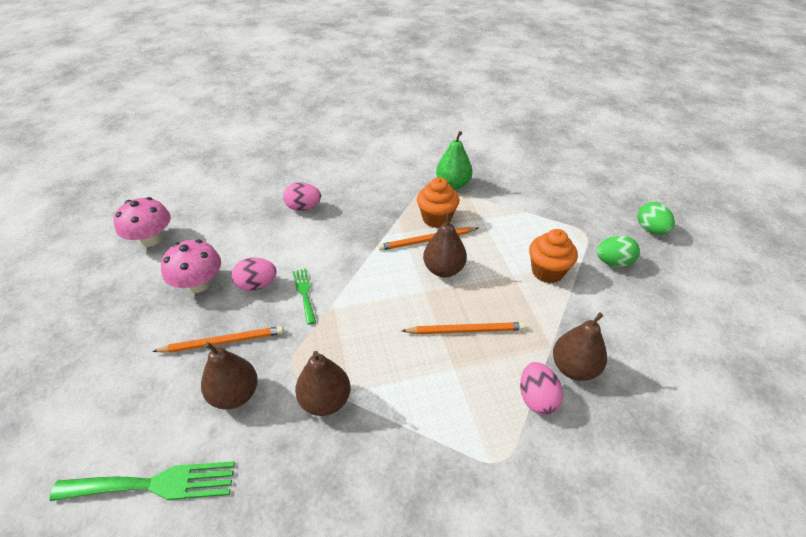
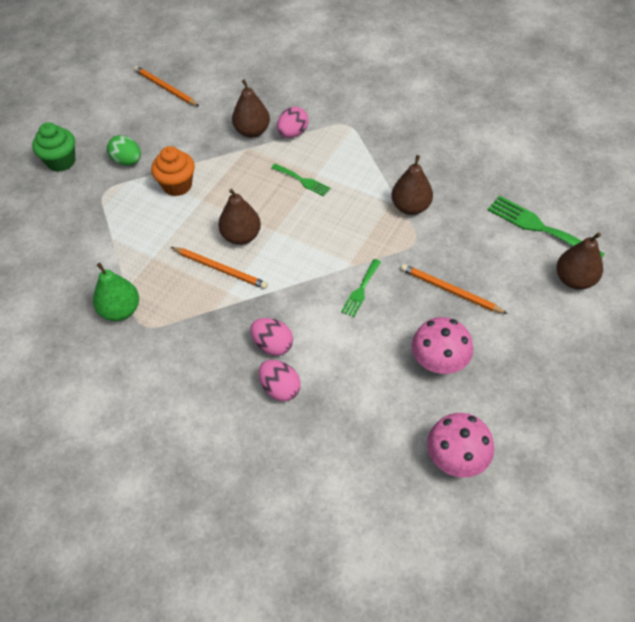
camera: 135 degrees left, 10 degrees up
brown pear [201,342,258,409] -> brown pear moved to [556,232,603,290]
pink egg [231,258,277,291] -> pink egg moved to [250,318,293,356]
orange pencil [402,322,526,334] -> orange pencil moved to [134,66,199,106]
orange cupcake [417,177,459,228] -> none
green egg [638,202,675,235] -> green cupcake [32,122,75,172]
none -> green fork [271,164,331,196]

